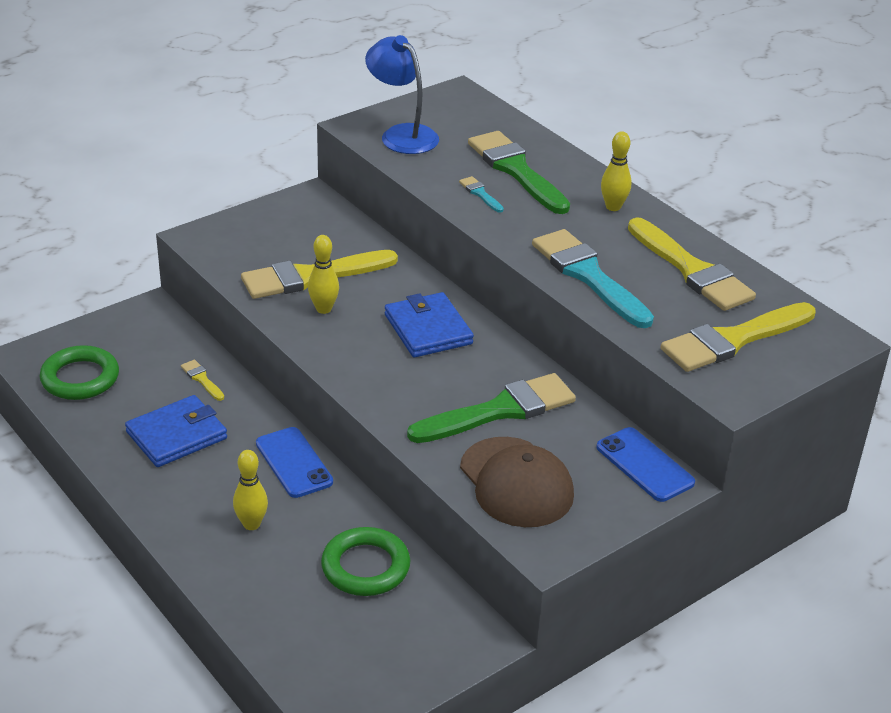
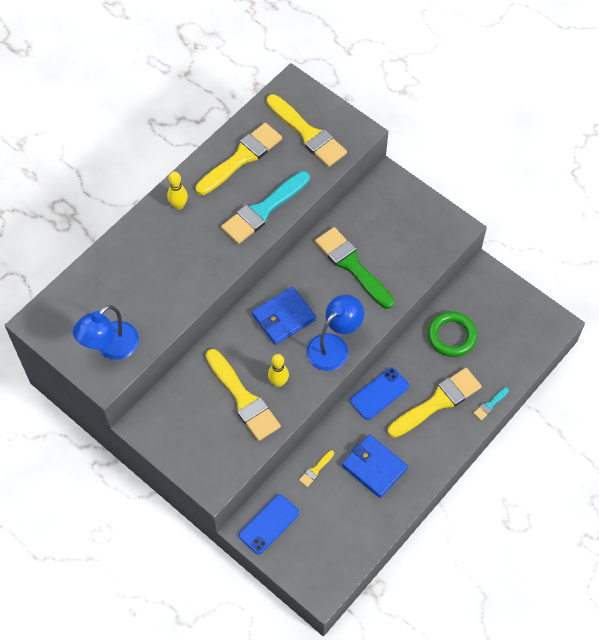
camera: 100 degrees left, 25 degrees up
green ring [40,345,119,400] -> none
yellow bowling pin [233,450,268,530] -> yellow brush [388,368,482,438]
turquoise brush [459,176,504,213] -> turquoise brush moved to [473,387,509,420]
brown cap [460,437,574,527] -> none
green brush [468,131,570,214] -> none
blue phone [596,427,695,502] -> blue phone moved to [239,494,299,555]
none -> blue lamp [307,294,364,371]

